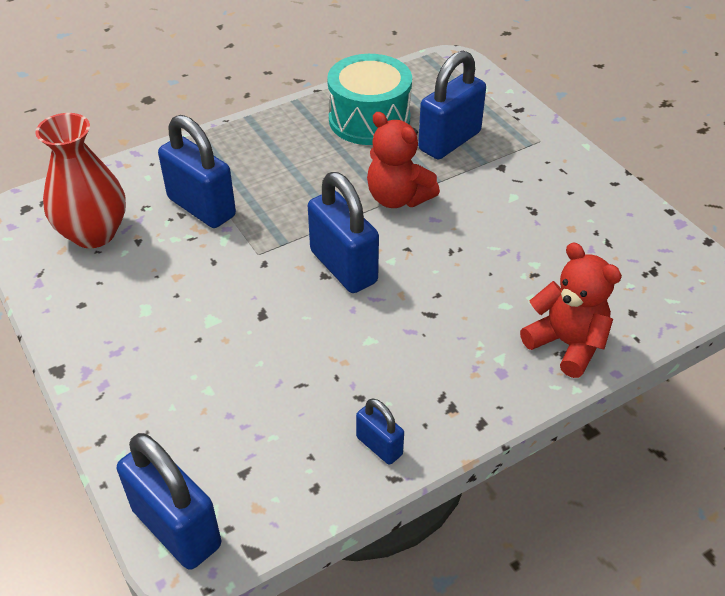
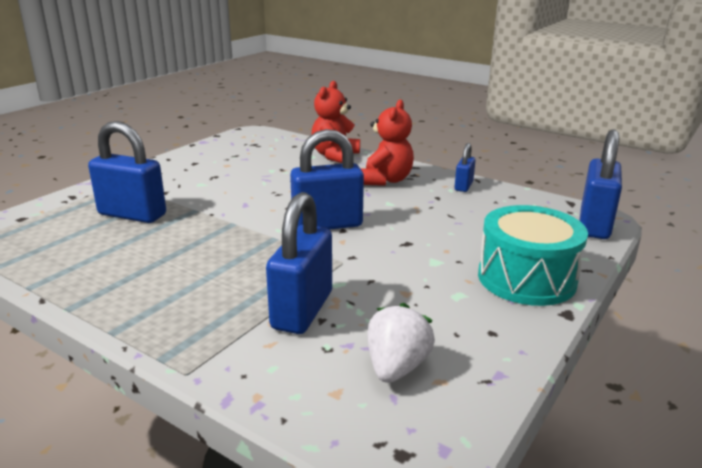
camera: 115 degrees left, 20 degrees down
red vase [35,113,126,248] -> white strawberry [367,303,435,383]
blue padlock [308,172,379,293] -> blue padlock turned 45 degrees clockwise [290,129,364,230]
turquoise drum [327,54,412,145] -> turquoise drum moved to [478,205,588,306]
red teddy bear [367,112,440,208] -> red teddy bear moved to [361,100,414,186]

